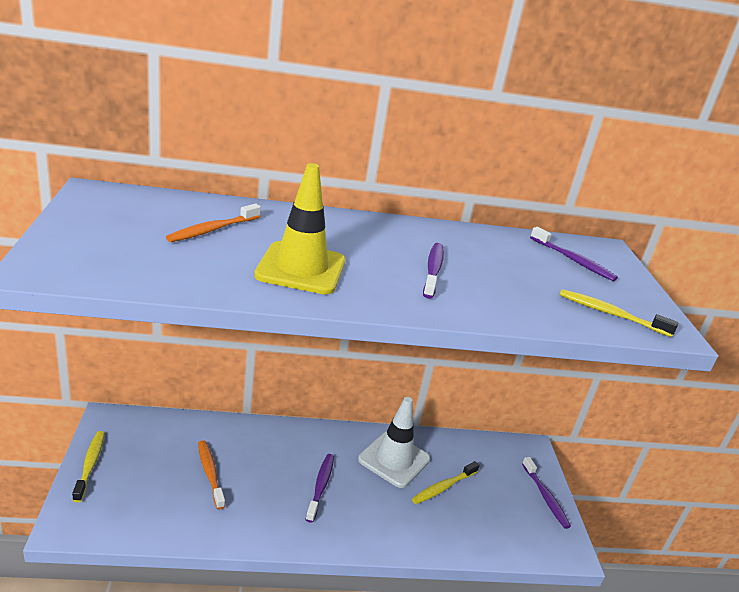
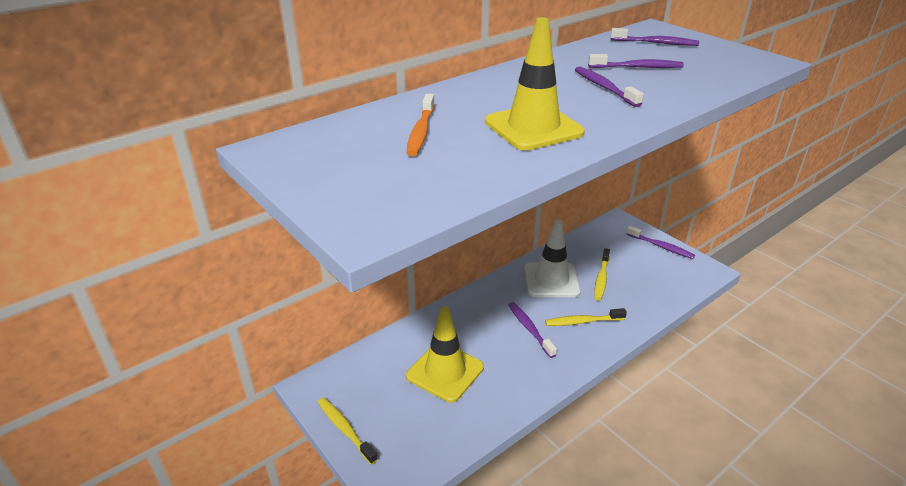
camera: 30 degrees left, 5 degrees up
orange toothbrush [198,440,225,510] -> yellow traffic cone [406,306,484,403]
yellow toothbrush [560,289,678,337] -> yellow toothbrush moved to [545,308,627,326]
none -> purple toothbrush [588,54,684,68]

